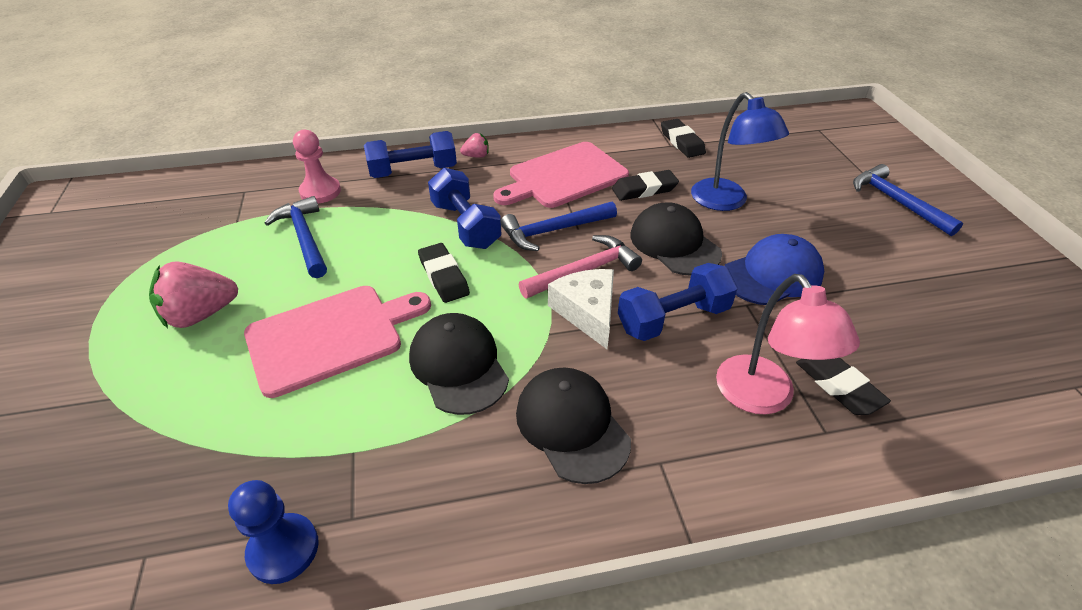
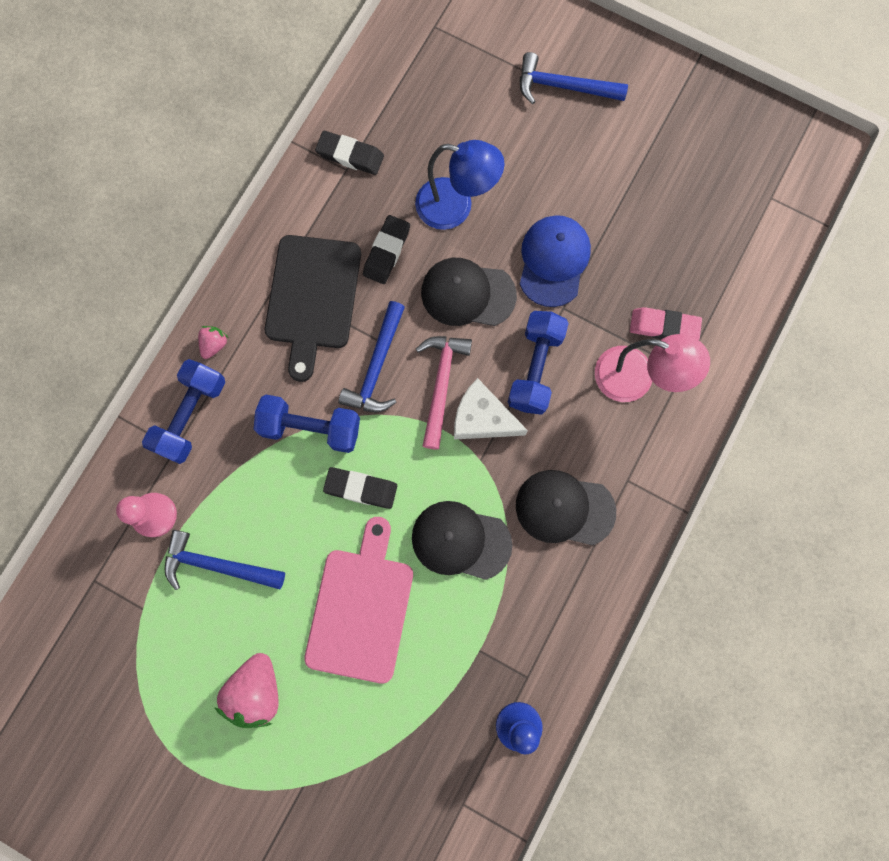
camera: 50 degrees left, 35 degrees up
pink cutting board [493,142,629,208] -> black cutting board [265,235,361,382]
black eraser [796,358,891,415] -> pink eraser [630,307,702,340]

